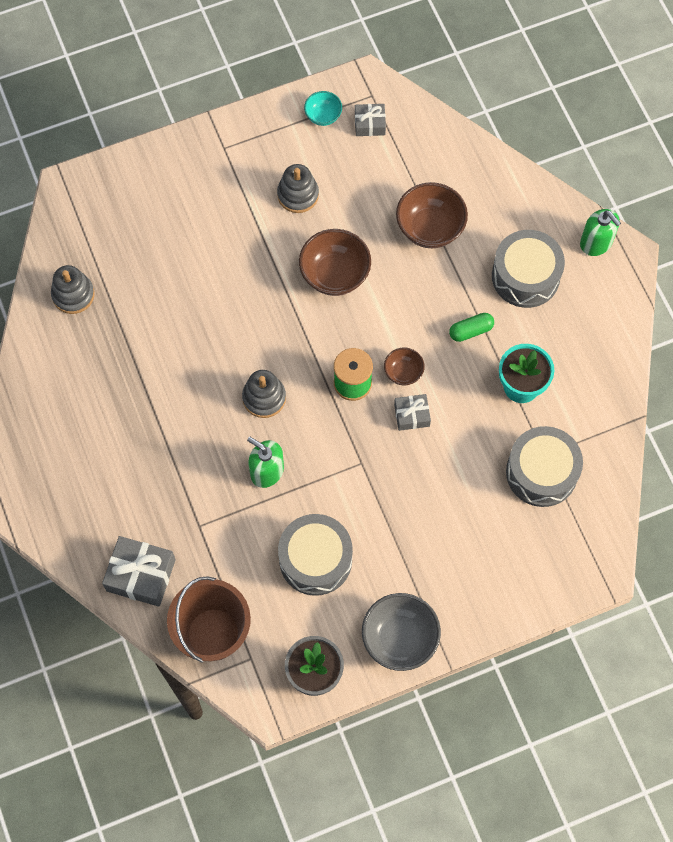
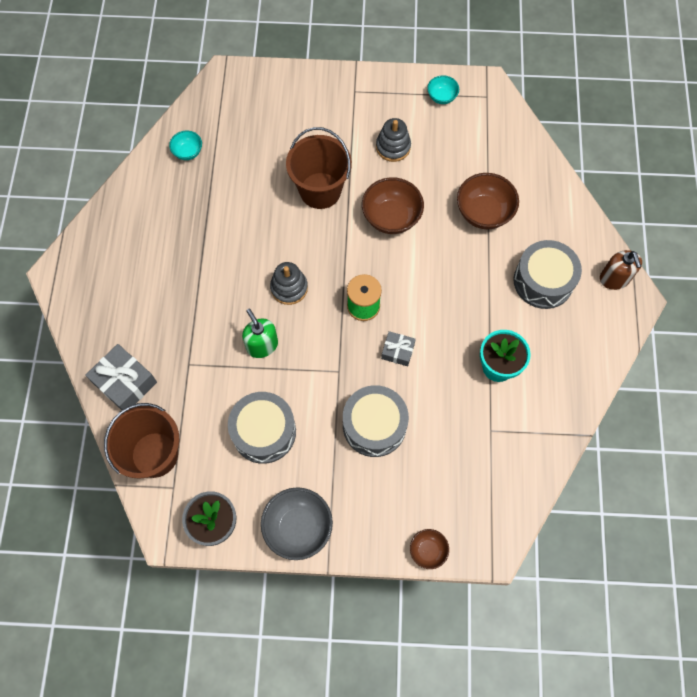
camera: 25 degrees right, 0 degrees up
grey stacking toy [51,265,95,314] -> turquoise bowl [169,130,202,160]
grey gift [355,104,386,136] -> none
brown bowl [384,348,425,385] -> brown bowl moved to [410,529,449,569]
green capsule [449,313,494,342] -> none
grey drum [506,426,583,507] -> grey drum moved to [343,385,409,457]
green soap dispenser [580,209,621,256] -> brown soap dispenser [600,250,642,290]
none -> brown bucket [286,127,352,209]

